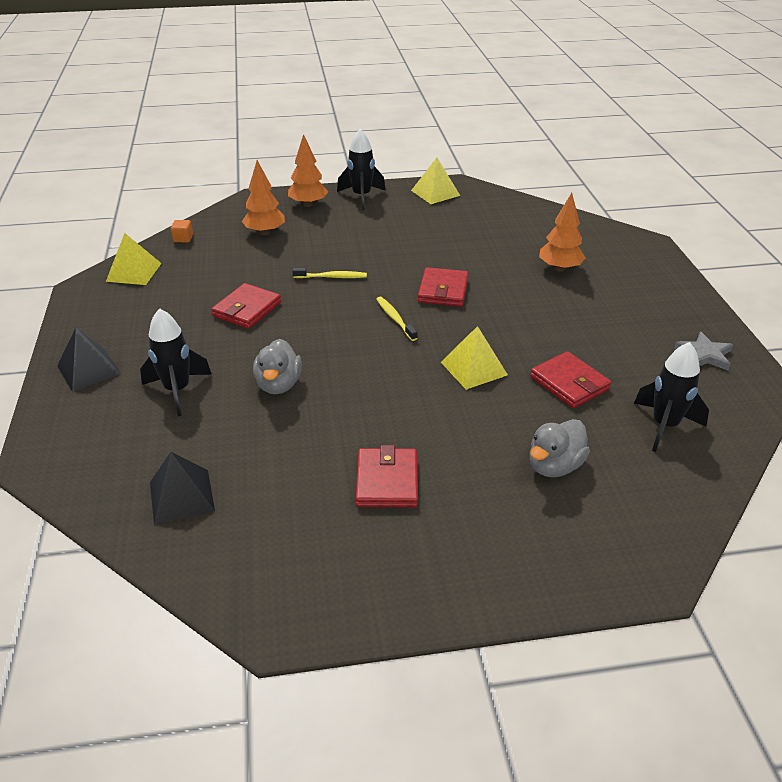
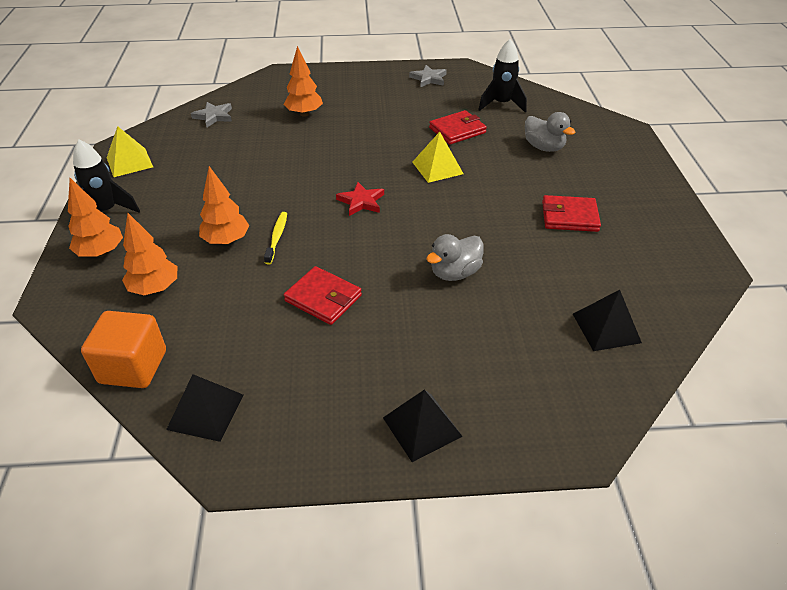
camera: 85 degrees left, 5 degrees up
yellow pyramid [106,233,162,285] -> black pyramid [166,374,244,442]
black rocket [140,308,212,416] -> none
orange cube [171,220,193,242] -> orange cube [81,311,166,388], size x2.30
grey duck [253,339,302,394] -> grey duck turned 135 degrees clockwise [426,234,484,281]
yellow toothbrush [376,297,417,341] -> red star [336,182,384,216]
red wallet [418,267,469,306] -> none
none -> grey star [191,102,232,127]
none -> orange tree [199,166,250,245]

